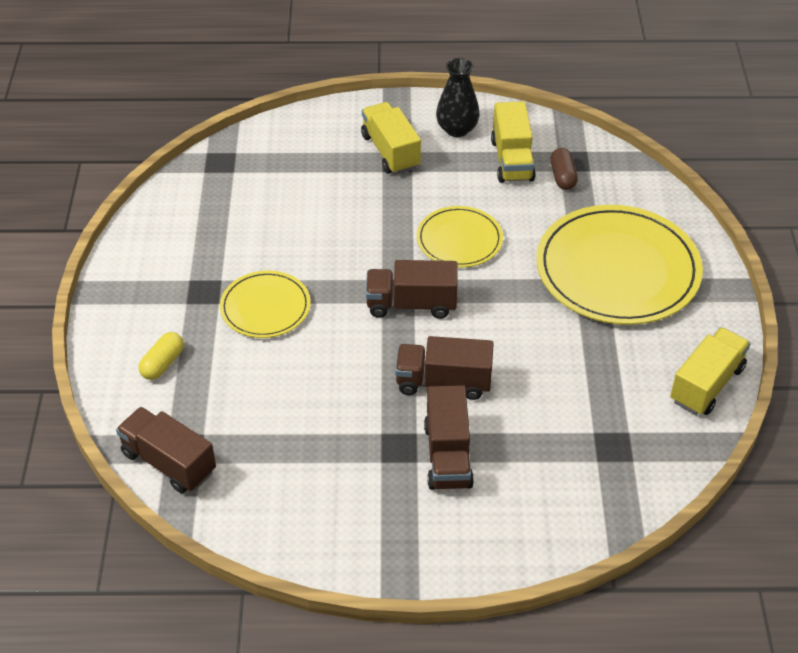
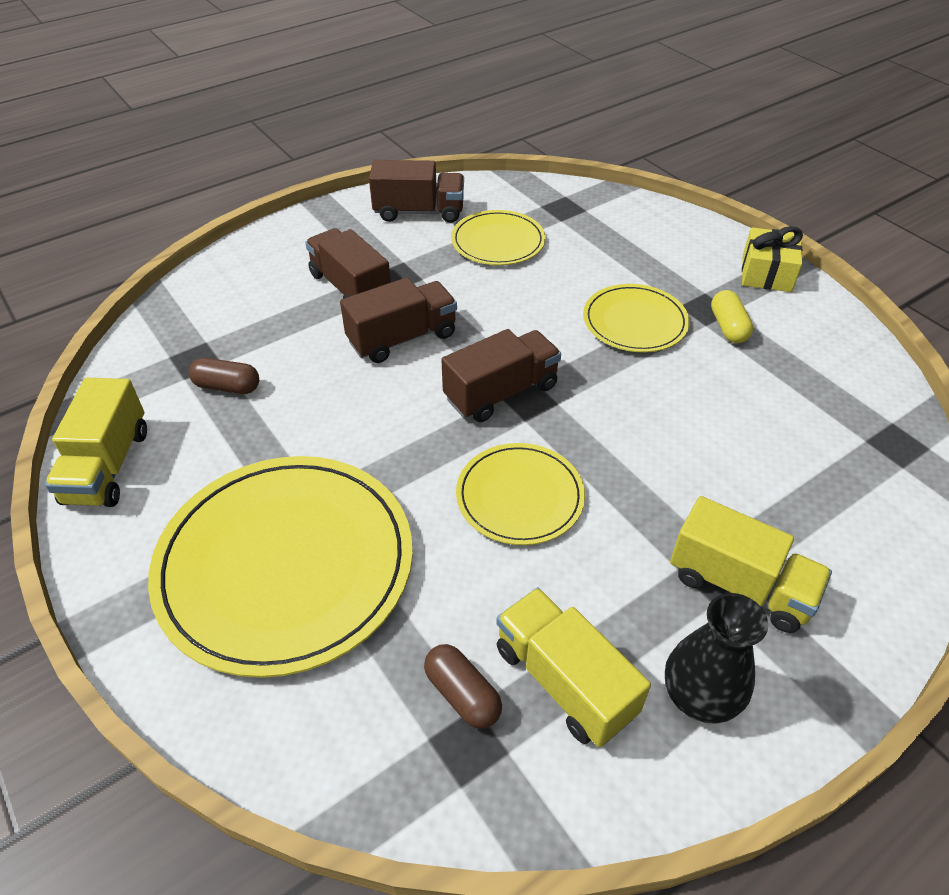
camera: 145 degrees right, 0 degrees up
brown truck [116,407,216,493] -> brown truck moved to [369,160,464,223]
yellow capsule [138,332,184,380] -> yellow capsule moved to [711,290,753,343]
none -> brown capsule [189,358,259,394]
none -> yellow plate [451,210,546,265]
none -> yellow gift [742,226,803,292]

